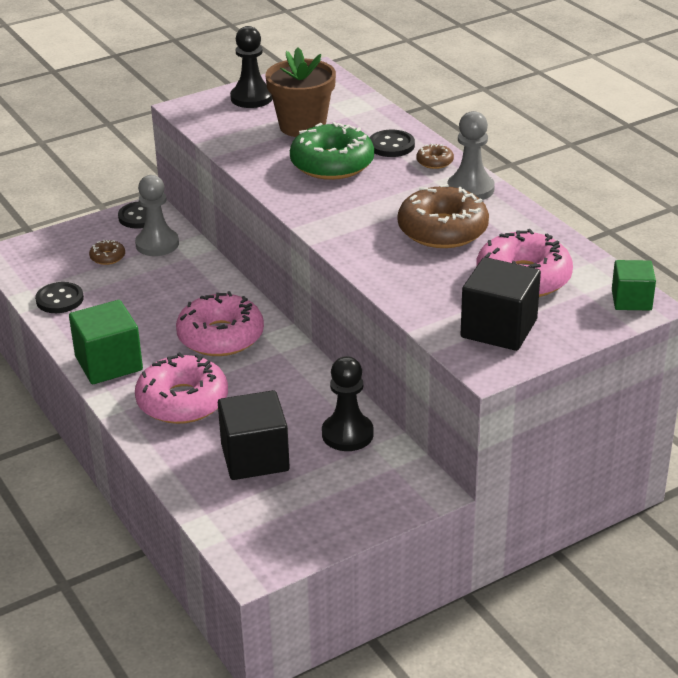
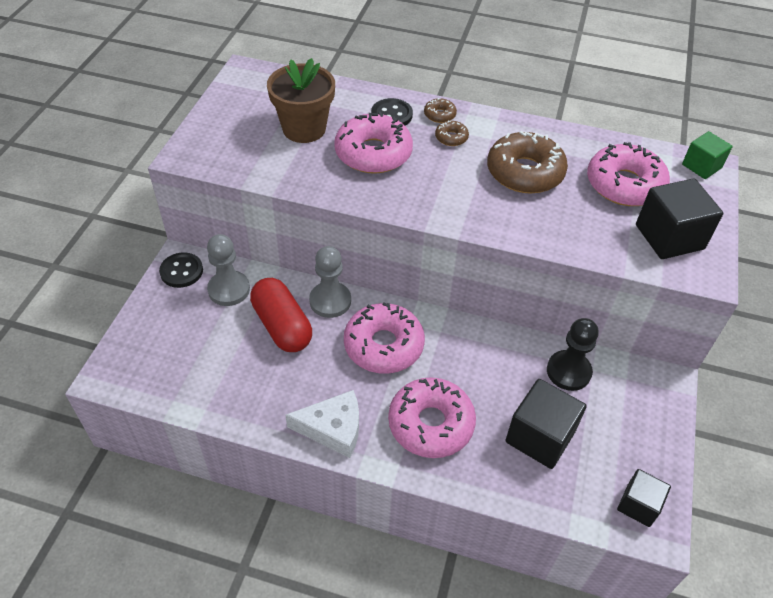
camera: 45 degrees left, 15 degrees up
black button [35,282,84,313] -> none
green cube [69,300,143,384] -> white cheese [285,390,359,458]
brown donut [89,240,125,265] -> brown donut moved to [435,121,469,146]
black pawn [230,26,273,108] -> none
green donut [290,122,374,180] -> pink donut [334,111,413,174]
grey pawn [447,111,495,200] -> grey pawn moved to [309,246,351,318]
none -> red capsule [250,278,312,352]
none -> black cube [617,469,671,527]

